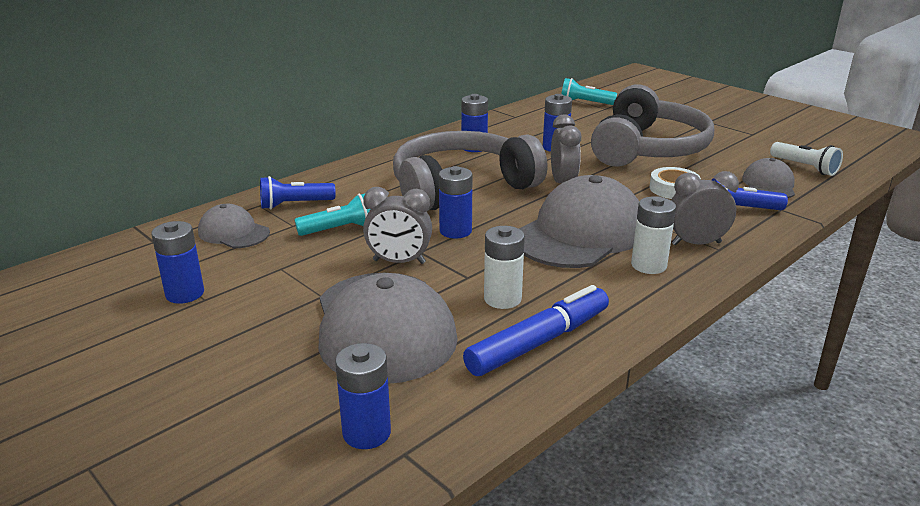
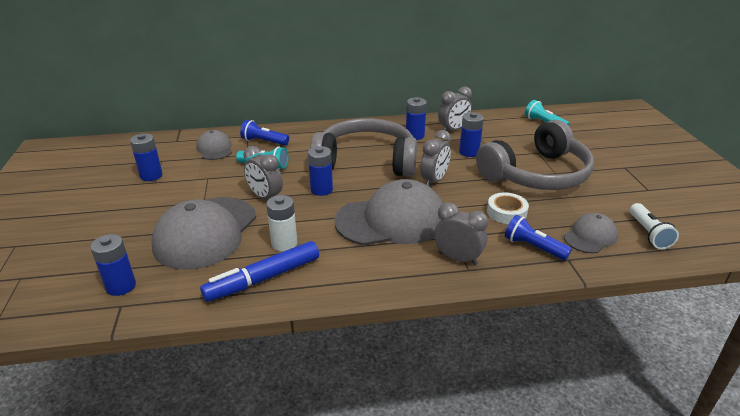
camera: 35 degrees right, 5 degrees up
blue marker [463,285,609,376] -> blue marker turned 150 degrees clockwise [200,241,319,302]
white battery [631,196,676,274] -> none
none -> grey clock [438,86,472,131]

